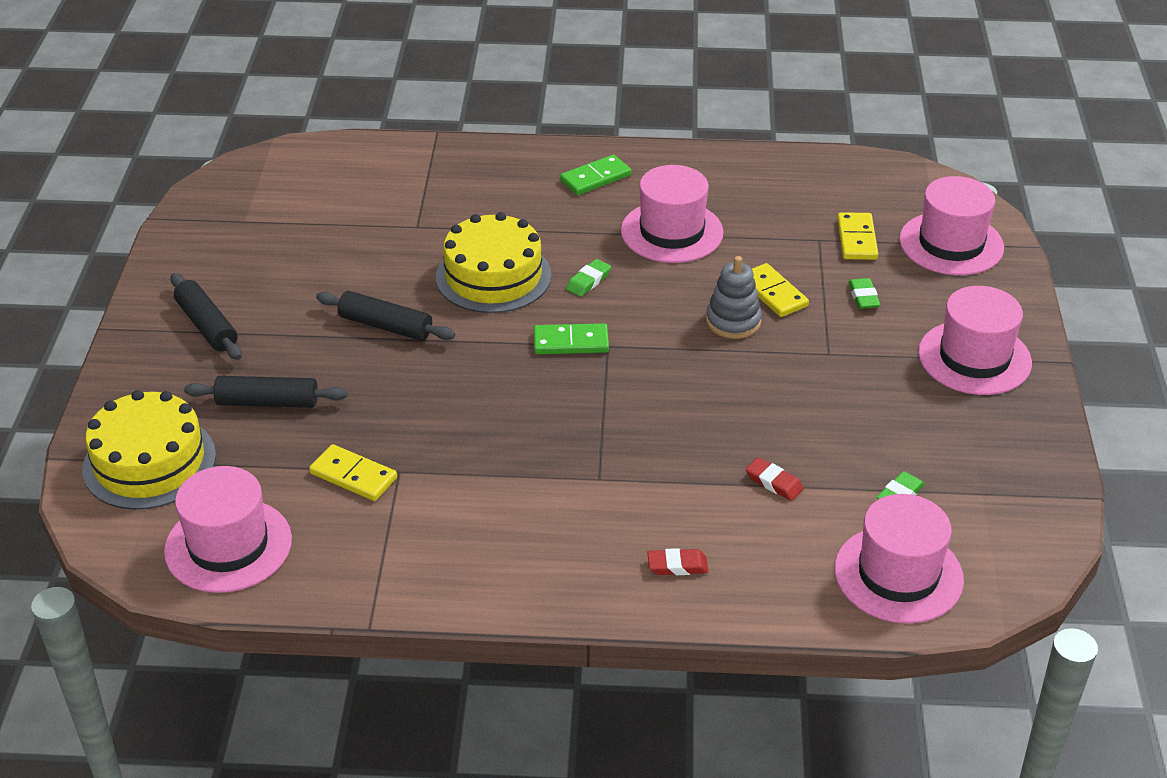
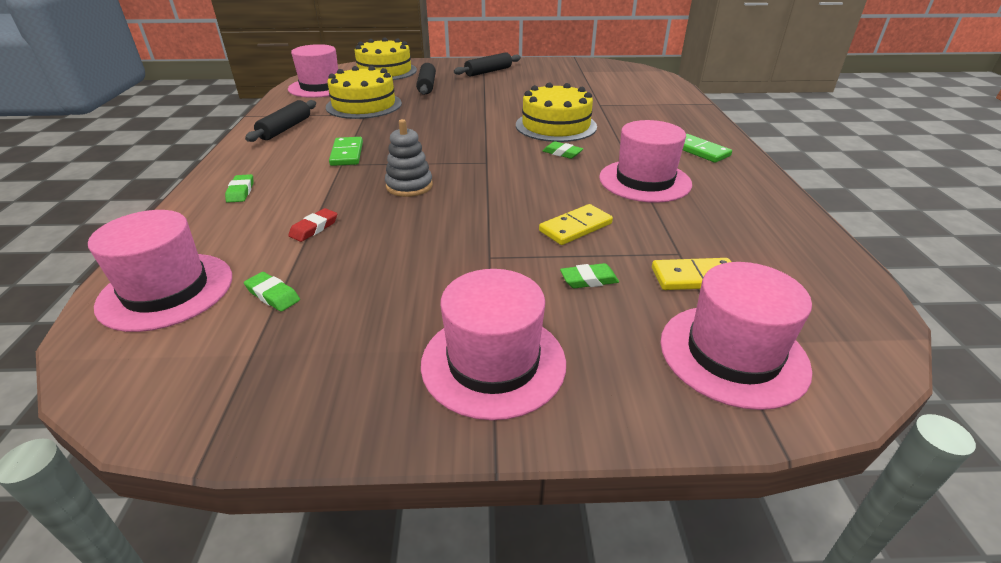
camera: 85 degrees right, 5 degrees down
yellow domino [309,444,397,501] -> yellow cake [326,66,402,119]
black rolling pin [316,291,455,341] -> black rolling pin moved to [245,100,316,142]
green domino [534,323,609,354] -> green domino moved to [329,137,363,166]
red eraser [647,548,708,575] -> green eraser [225,174,254,203]
grey stacking toy [706,256,762,339] -> grey stacking toy moved to [385,119,433,197]

